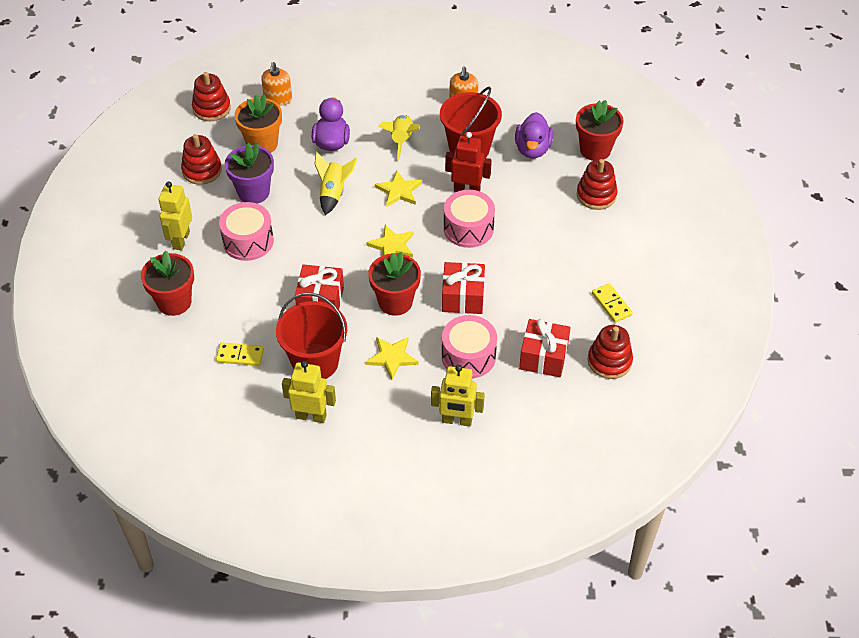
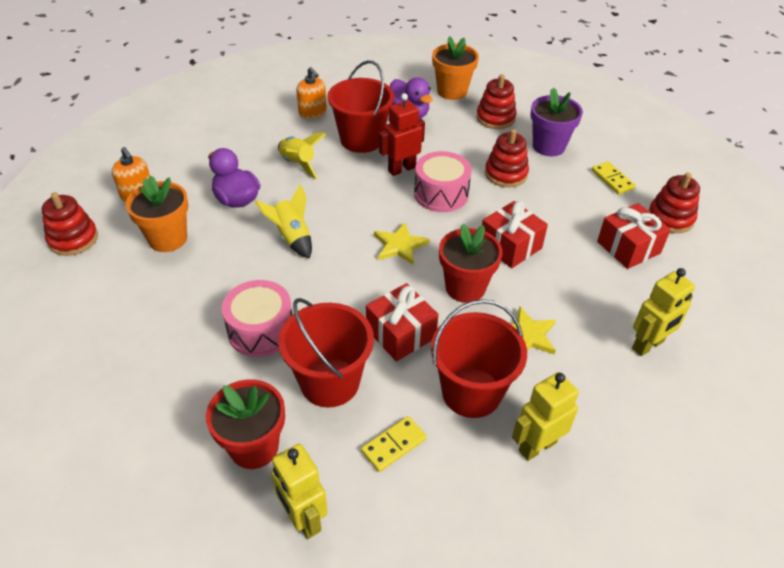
camera: 45 degrees left, 5 degrees down
yellow robot [159,181,192,251] -> yellow robot moved to [271,444,328,539]
red stacking toy [181,134,222,185] -> red stacking toy moved to [485,129,529,187]
purple flower pot [225,143,274,204] -> purple flower pot moved to [531,88,583,156]
yellow star [375,171,422,207] -> none
pink drum [442,315,497,379] -> none
red flower pot [576,100,624,161] -> orange flower pot [432,36,479,100]
yellow domino [592,283,633,323] -> yellow domino turned 45 degrees clockwise [591,161,636,195]
none -> red bucket [278,298,374,407]

